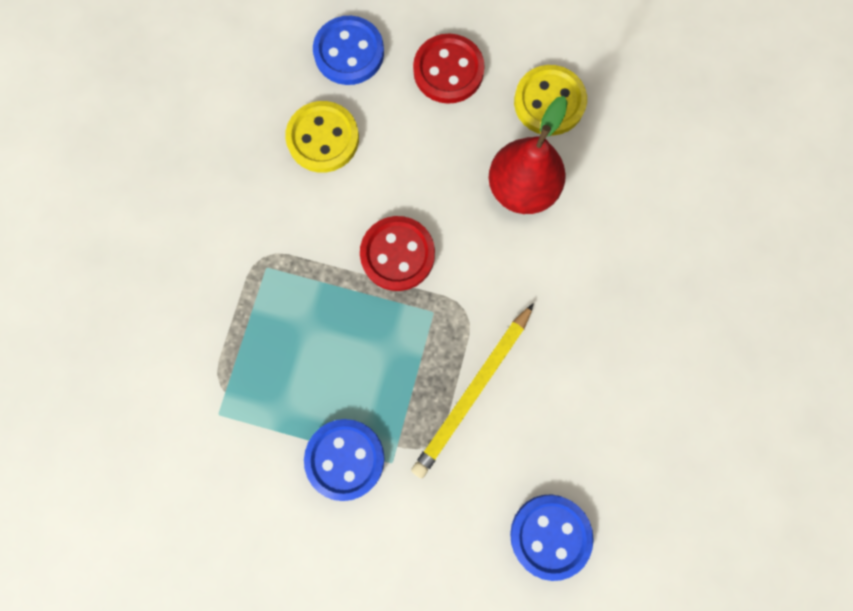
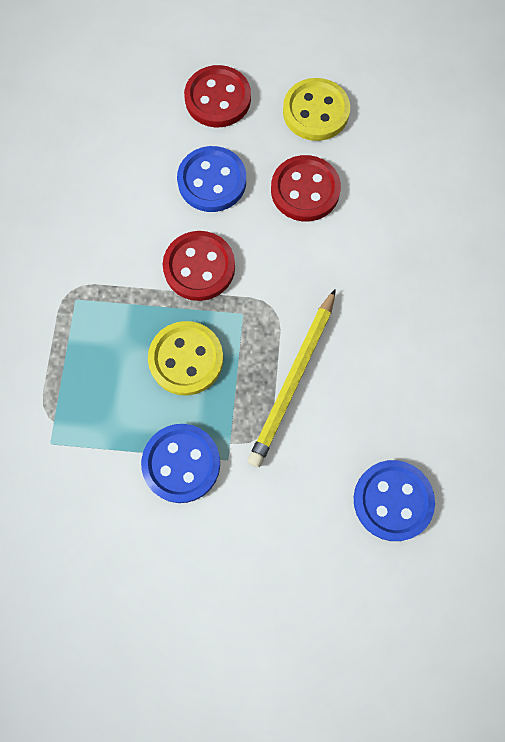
camera: 10 degrees left, 5 degrees down
yellow button [285,101,359,173] -> yellow button moved to [148,321,223,396]
blue button [313,16,384,85] -> blue button moved to [177,146,246,212]
red pear [489,96,568,214] -> red button [271,155,341,221]

